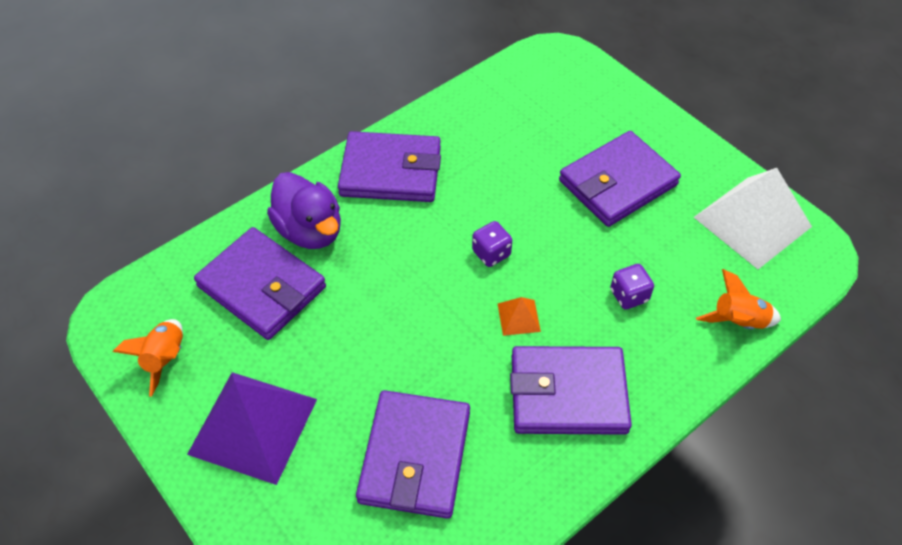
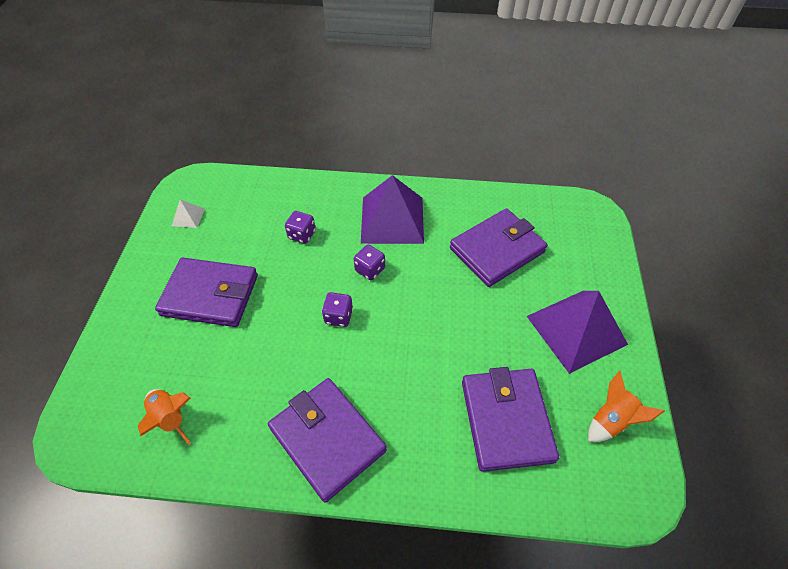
camera: 135 degrees left, 0 degrees up
purple duck [267,172,341,249] -> none
orange pyramid [498,297,541,336] -> purple dice [354,245,385,280]
purple wallet [510,346,632,435] -> purple pyramid [361,175,424,244]
white pyramid [694,168,812,269] -> white pyramid [172,200,205,228], size x0.42
orange rocket [696,269,781,329] -> orange rocket moved to [138,389,191,445]

